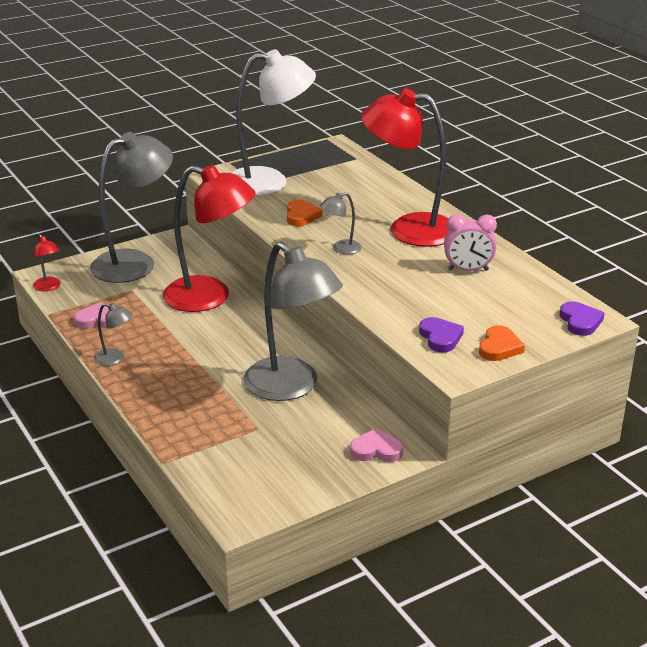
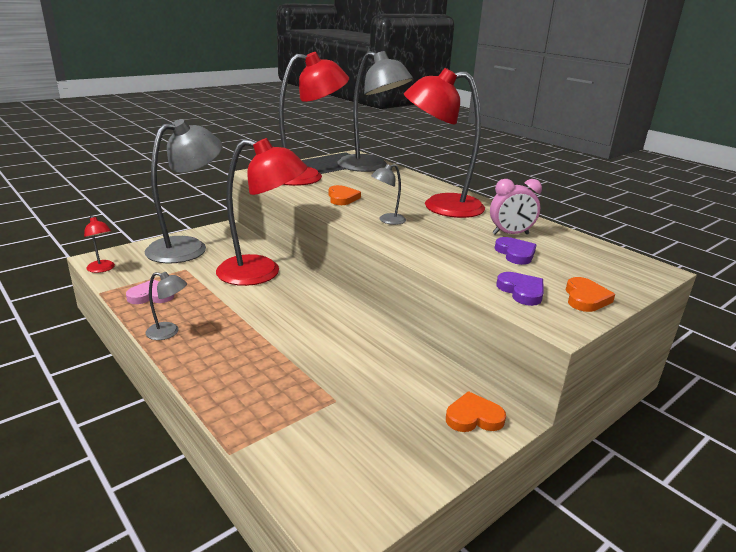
camera: 10 degrees left, 5 degrees down
white lamp [232,49,316,196] -> red lamp [279,52,349,186]
grey lamp [243,242,343,401] -> grey lamp moved to [337,51,413,172]
pink heart [350,428,403,462] -> orange heart [446,391,506,432]
purple heart [560,301,605,336] -> purple heart moved to [495,237,536,265]

